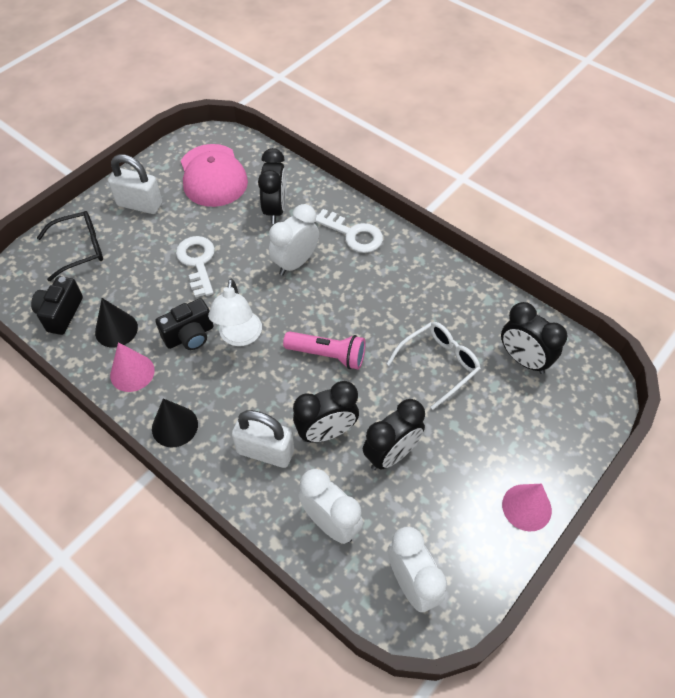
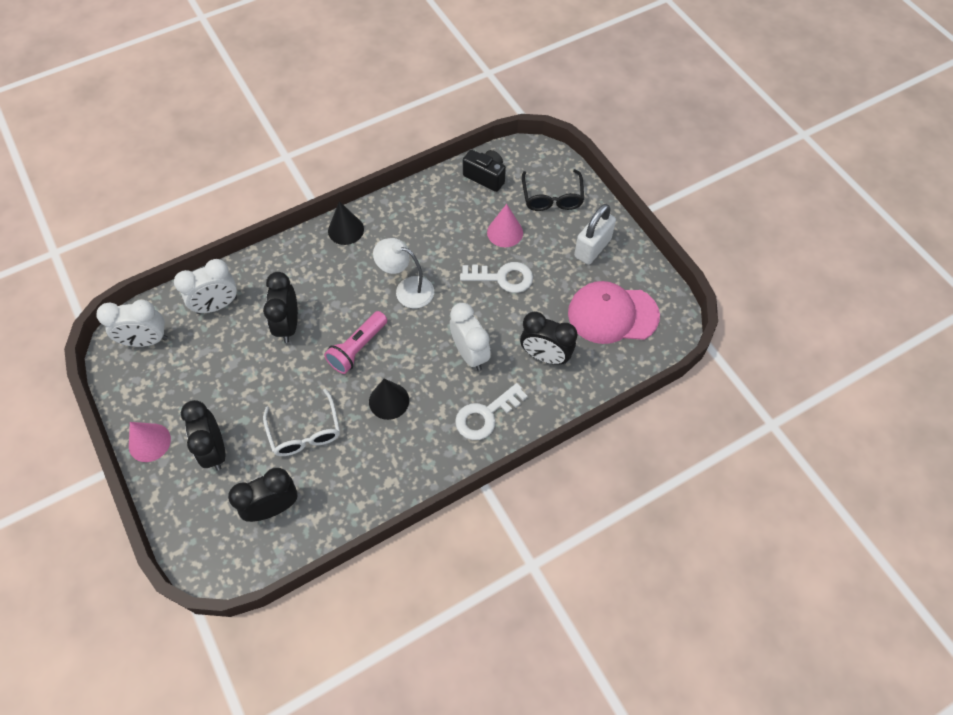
camera: 110 degrees right, 5 degrees up
black cone [95,298,138,348] -> black cone moved to [369,379,409,420]
pink cone [110,342,155,392] -> pink cone moved to [487,204,523,247]
black camera [156,298,213,350] -> none
white padlock [232,410,294,468] -> none
black clock [363,399,425,470] -> black clock moved to [181,400,225,471]

